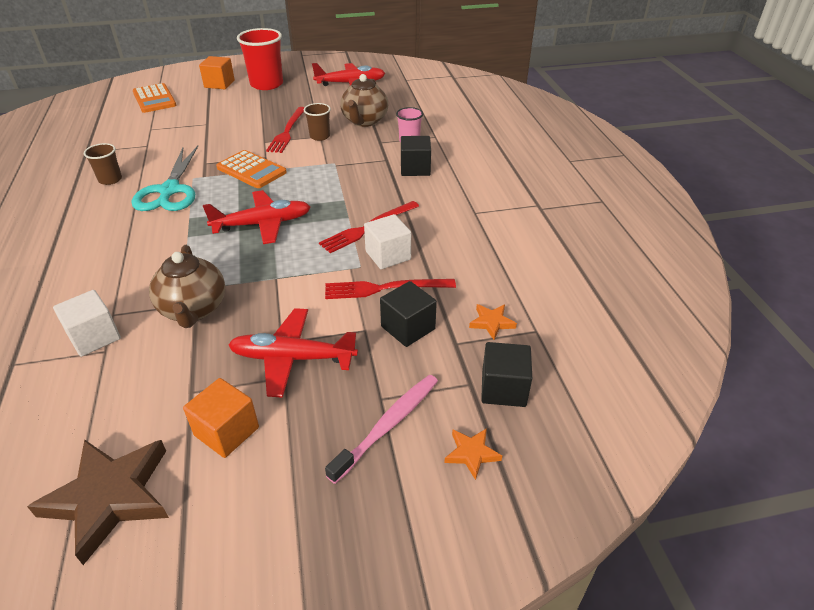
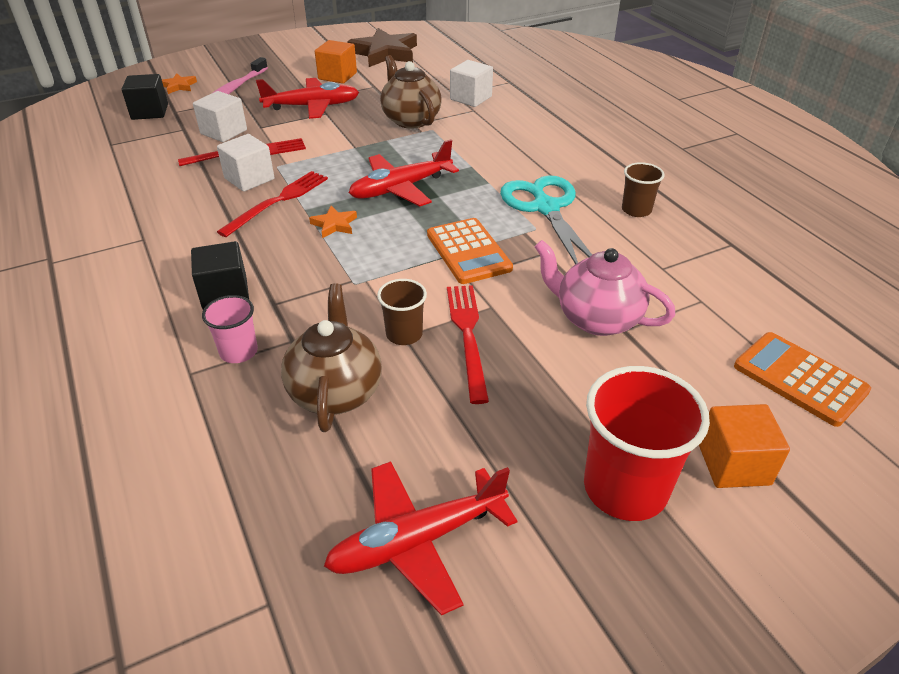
camera: 165 degrees right, 0 degrees up
orange calculator [216,150,287,188] -> orange calculator turned 135 degrees counterclockwise [427,218,513,284]
black cube [380,281,437,347] -> white cube [193,91,247,142]
orange star [469,304,517,340] -> orange star moved to [309,206,357,238]
none -> pink teapot [534,240,675,336]

